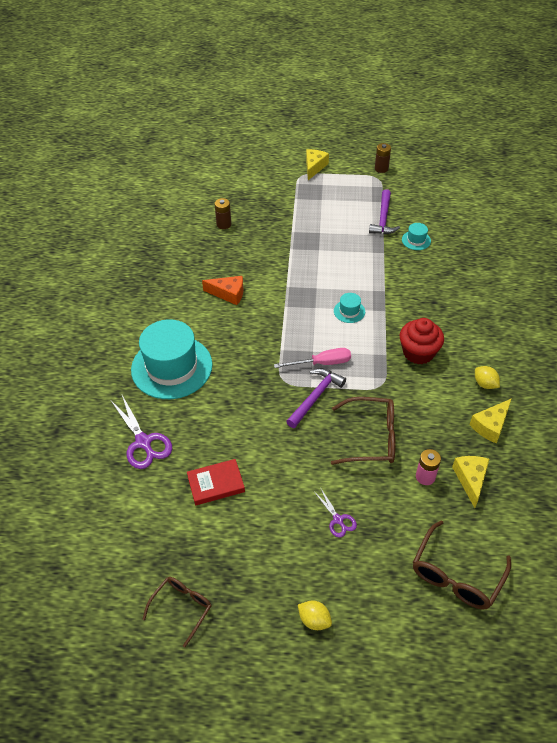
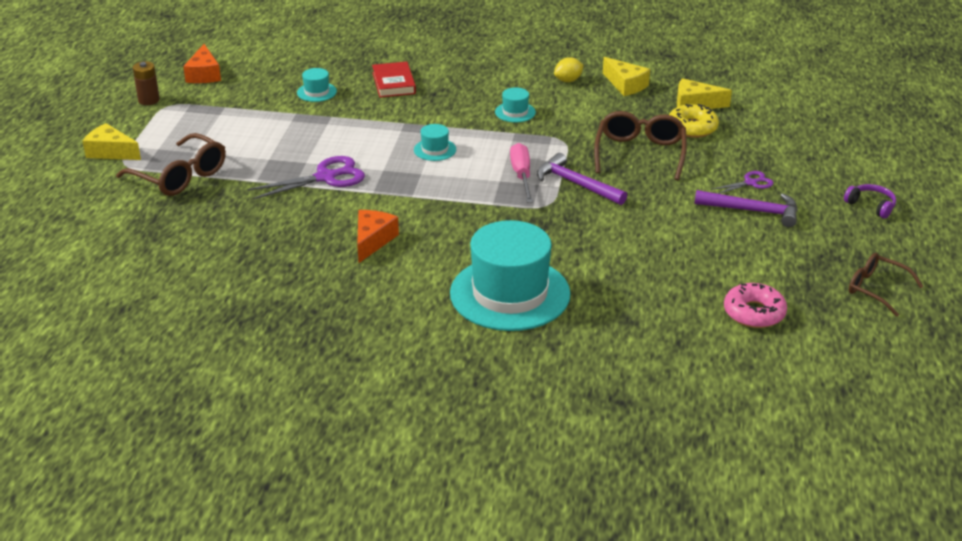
camera: 85 degrees left, 15 degrees down
purple scissors [111,395,172,469] -> purple scissors moved to [247,156,365,199]
red book [187,459,245,505] -> red book moved to [372,62,416,97]
brown battery [215,198,231,229] -> none
yellow lemon [298,600,332,630] -> purple headphones [844,184,896,219]
purple hammer [369,189,400,234] -> purple hammer moved to [694,190,798,227]
red cupcake [400,318,444,364] -> turquoise hat [495,87,536,122]
brown glasses [413,520,511,610] -> brown glasses moved to [116,133,226,196]
pink battery [416,449,441,485] -> yellow donut [669,104,719,138]
none -> orange cheese [183,44,221,83]
none -> pink donut [724,283,787,328]

